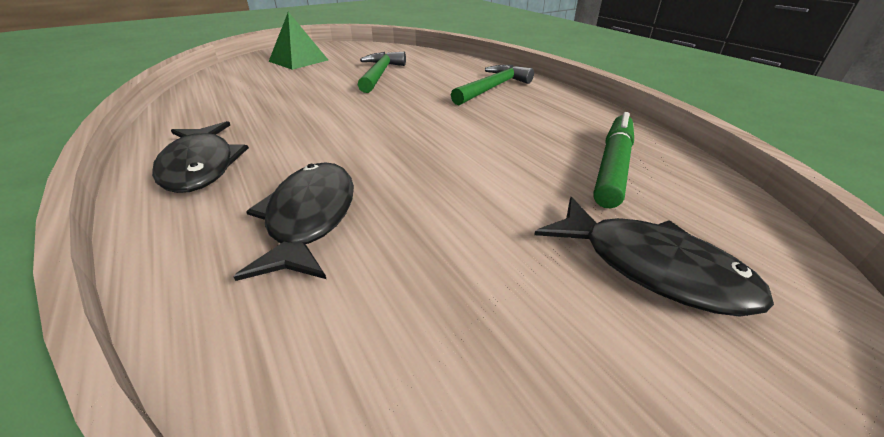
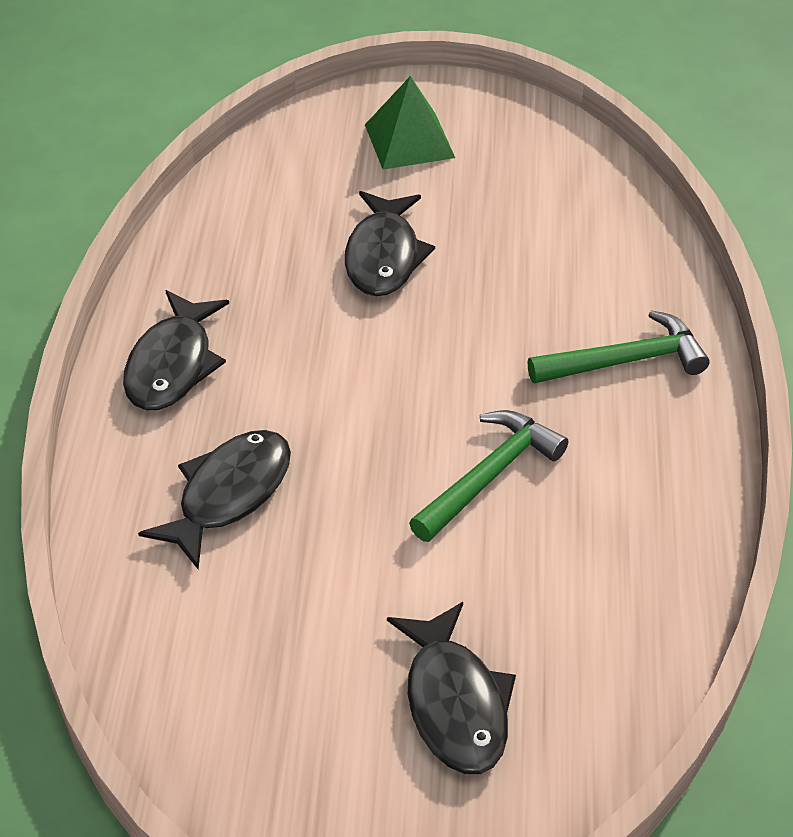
camera: 35 degrees right, 10 degrees up
green hammer [358,52,406,93] -> green hammer moved to [409,410,568,542]
green marker [593,112,634,208] -> none
none -> black fish [345,191,435,296]

